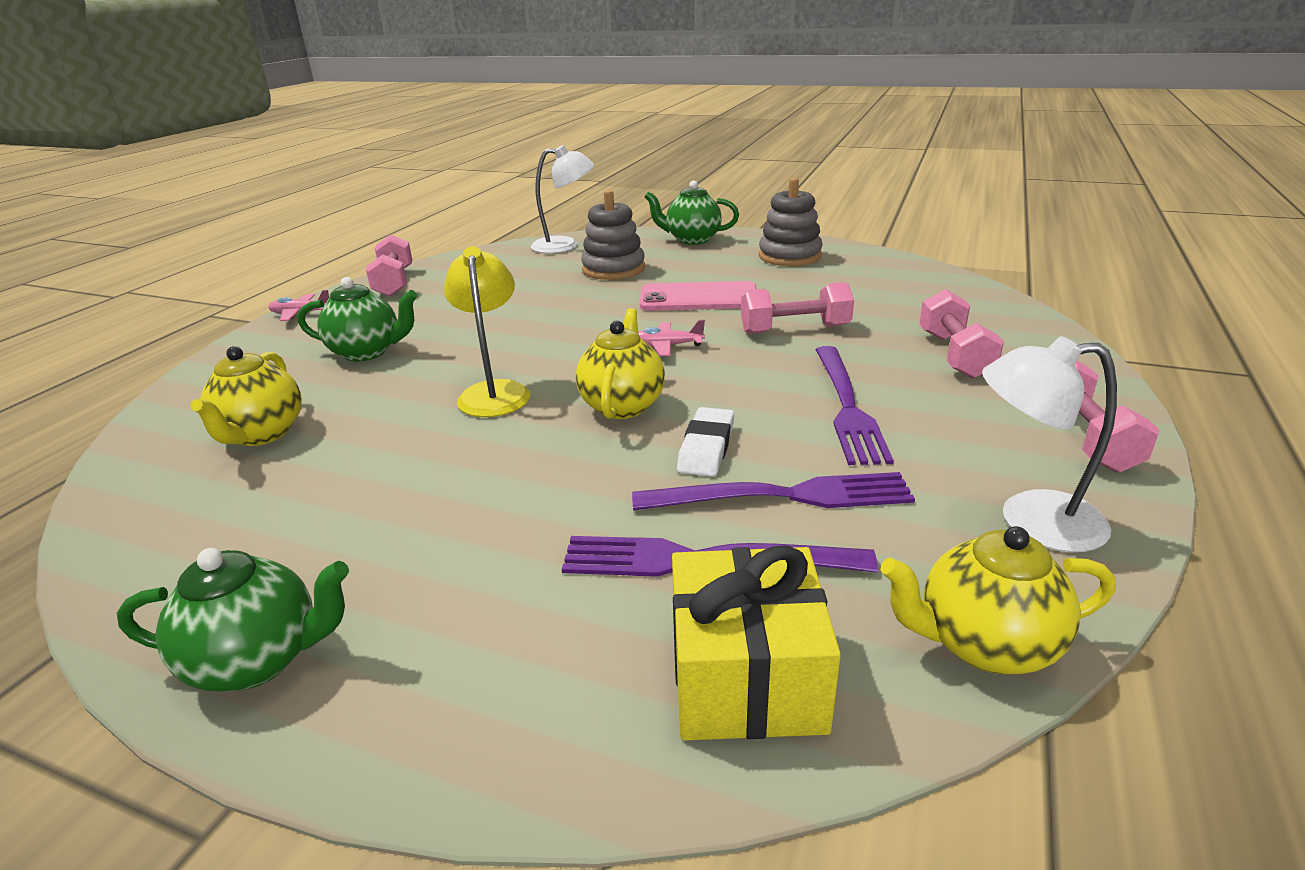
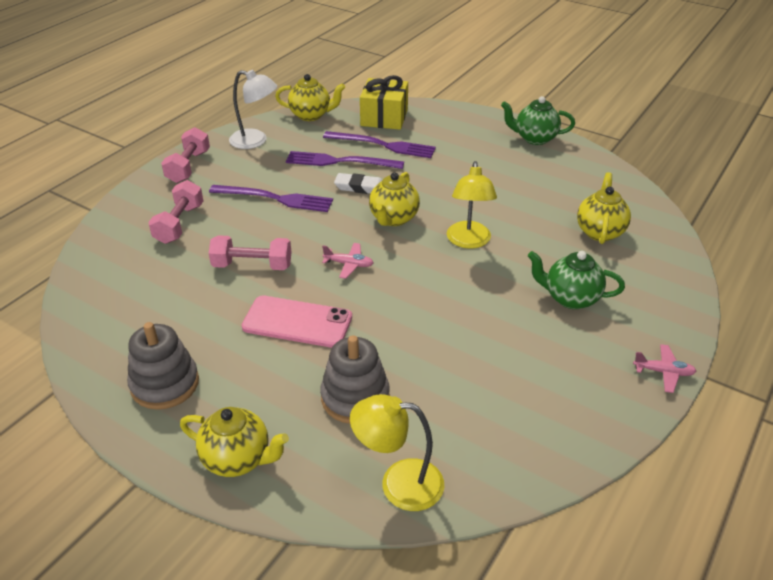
camera: 170 degrees left, 10 degrees up
pink dumbbell [366,234,412,296] -> none
white lamp [531,145,594,254] -> yellow lamp [350,394,444,511]
green teapot [644,180,739,245] -> yellow teapot [180,407,289,477]
white eraser [677,407,734,477] -> white eraser turned 75 degrees clockwise [334,173,382,194]
purple fork [816,346,894,465] -> purple fork turned 90 degrees clockwise [209,185,333,212]

